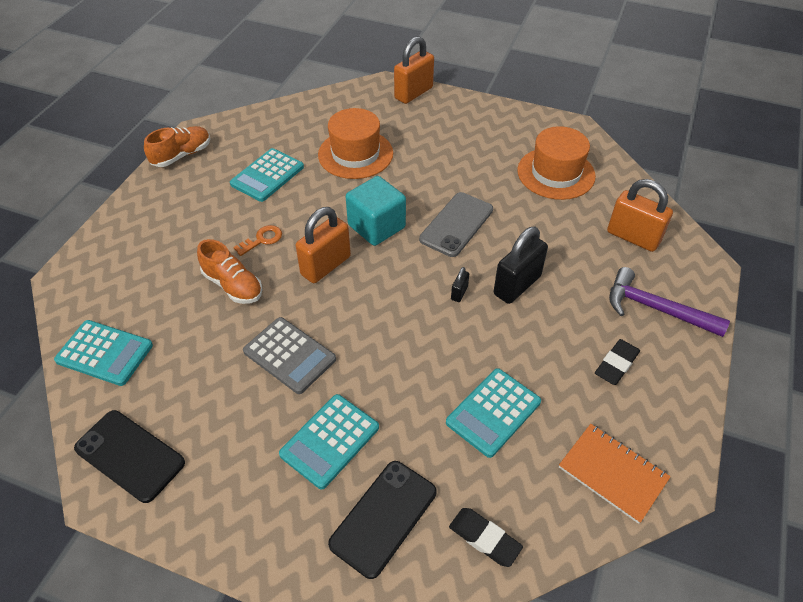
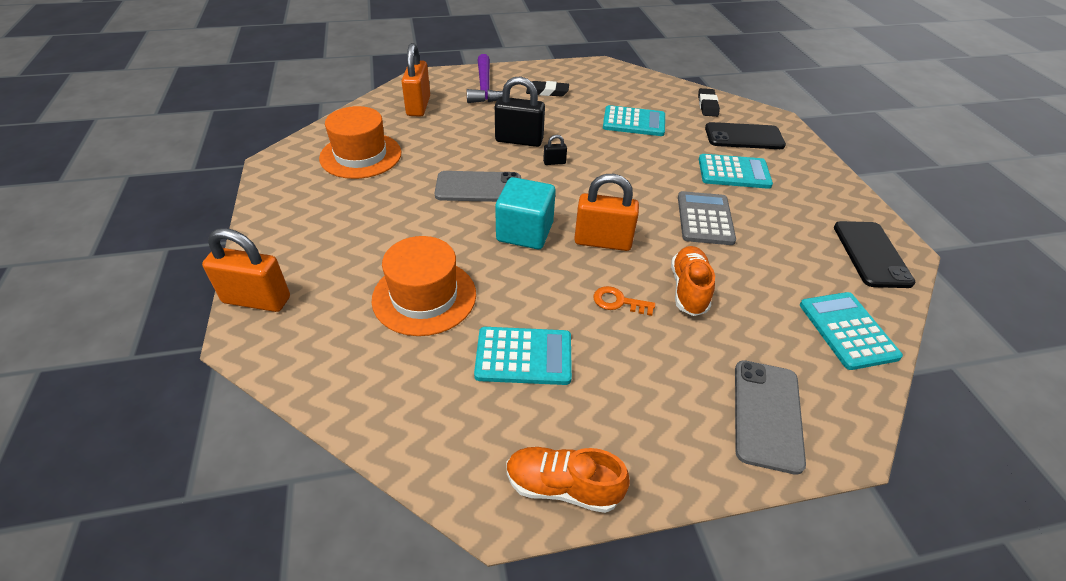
camera: 125 degrees left, 5 degrees down
orange notebook [559,424,671,524] -> none
none -> grey phone [735,360,806,475]

